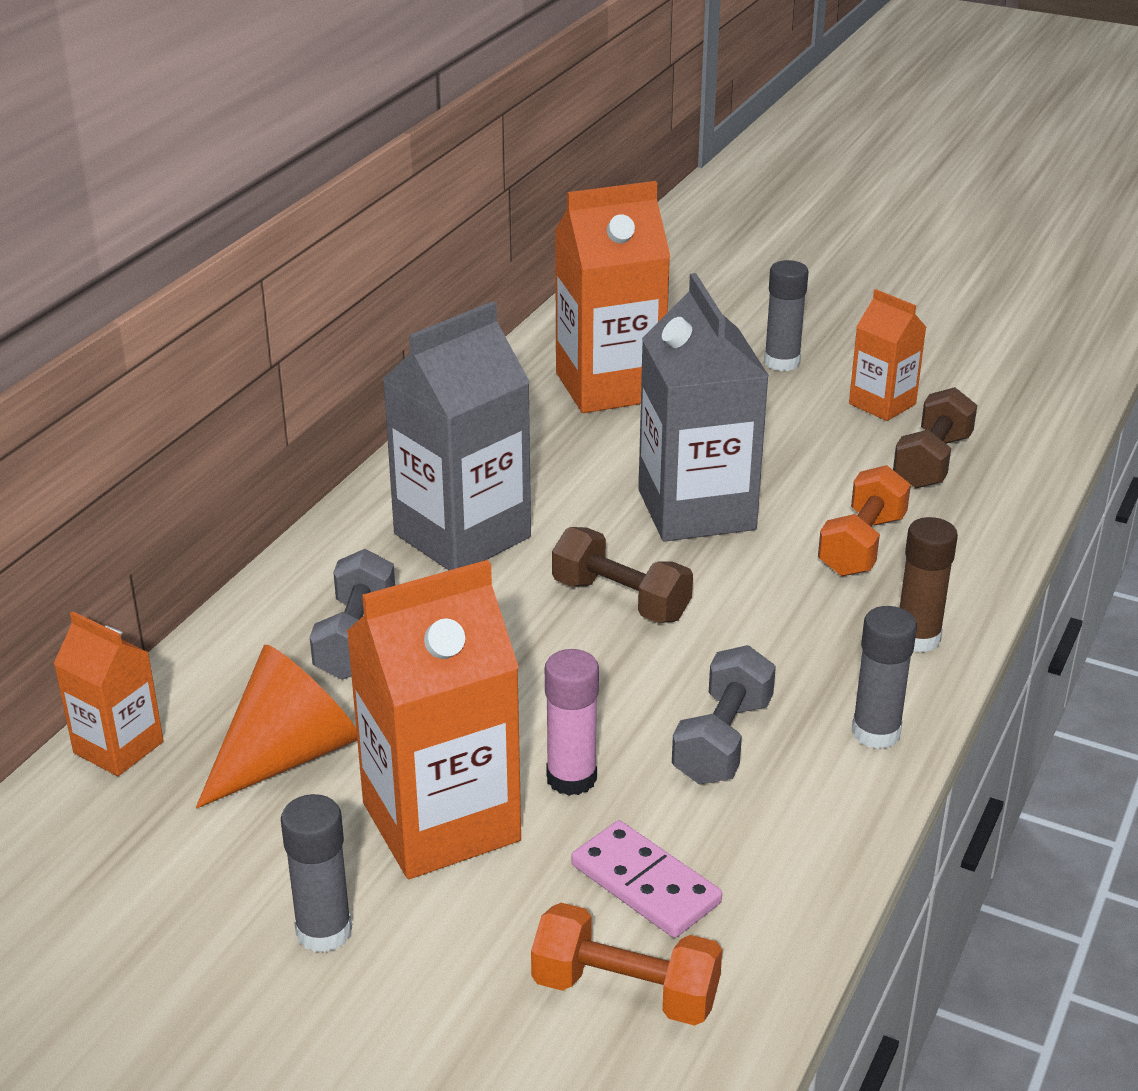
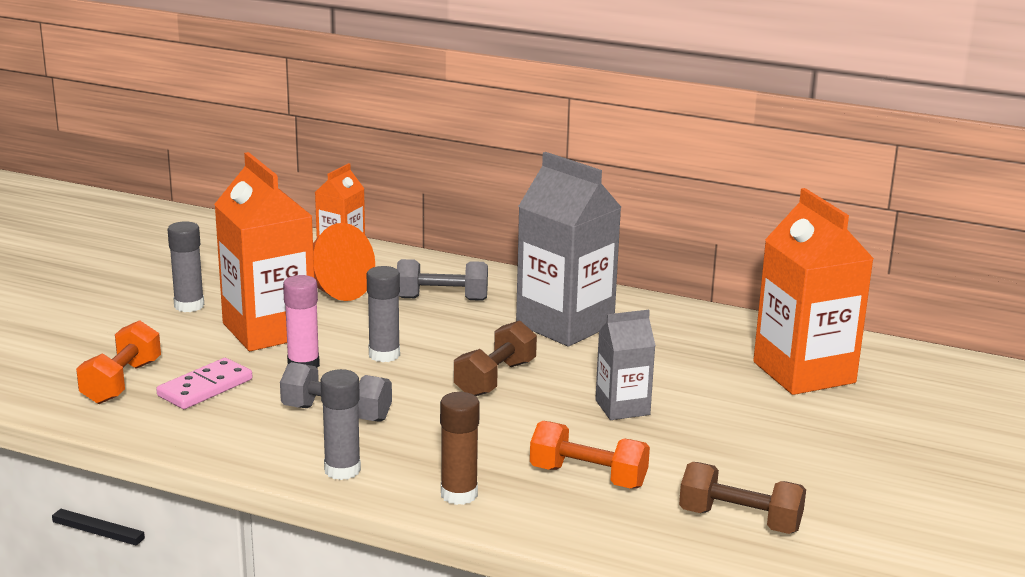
camera: 85 degrees right, 10 degrees down
grey carton [639,273,769,541] -> grey carton [595,310,656,420], size x0.55
grey glue stick [764,260,809,371] -> grey glue stick moved to [367,266,400,362]
orange carton [849,289,927,421] -> none

